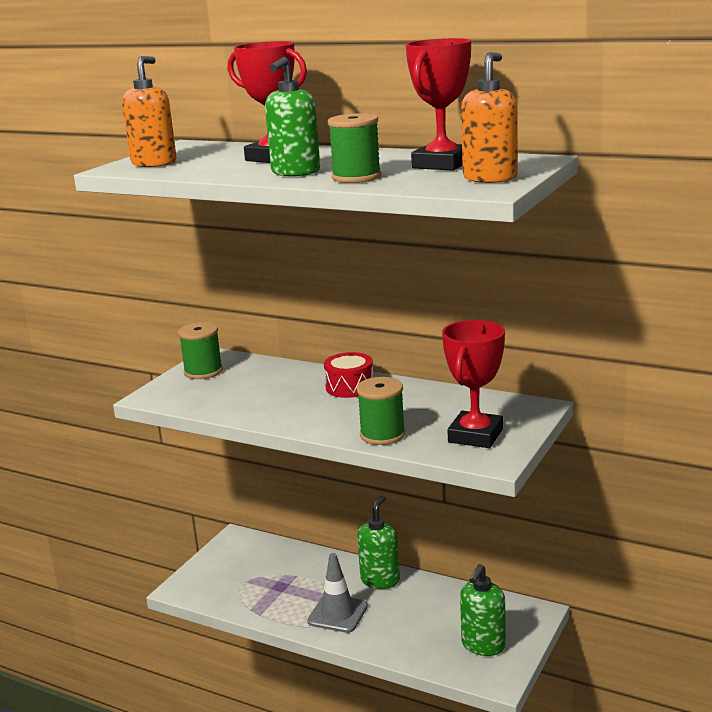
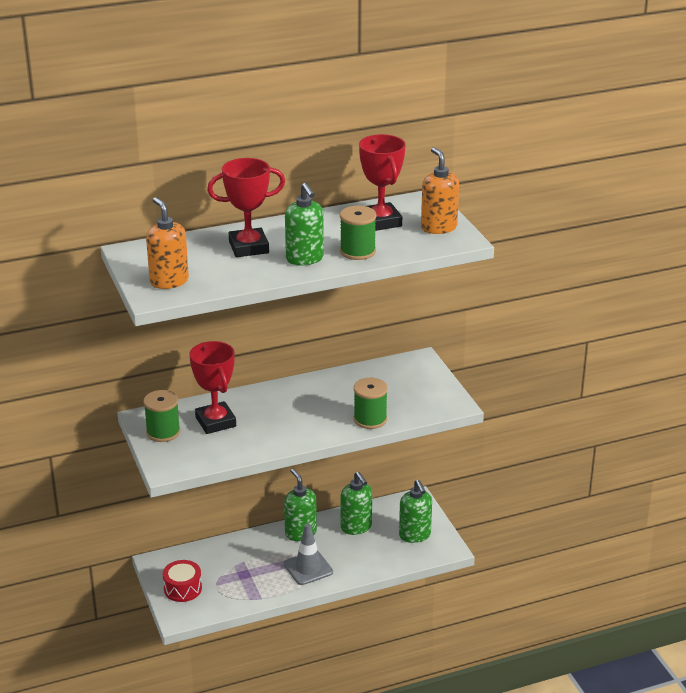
camera: 50 degrees left, 10 degrees up
red drum [324,352,373,398] -> red drum moved to [163,560,202,602]
red trophy [442,320,505,448] -> red trophy moved to [189,341,236,434]
none -> green soap dispenser [341,472,372,535]

